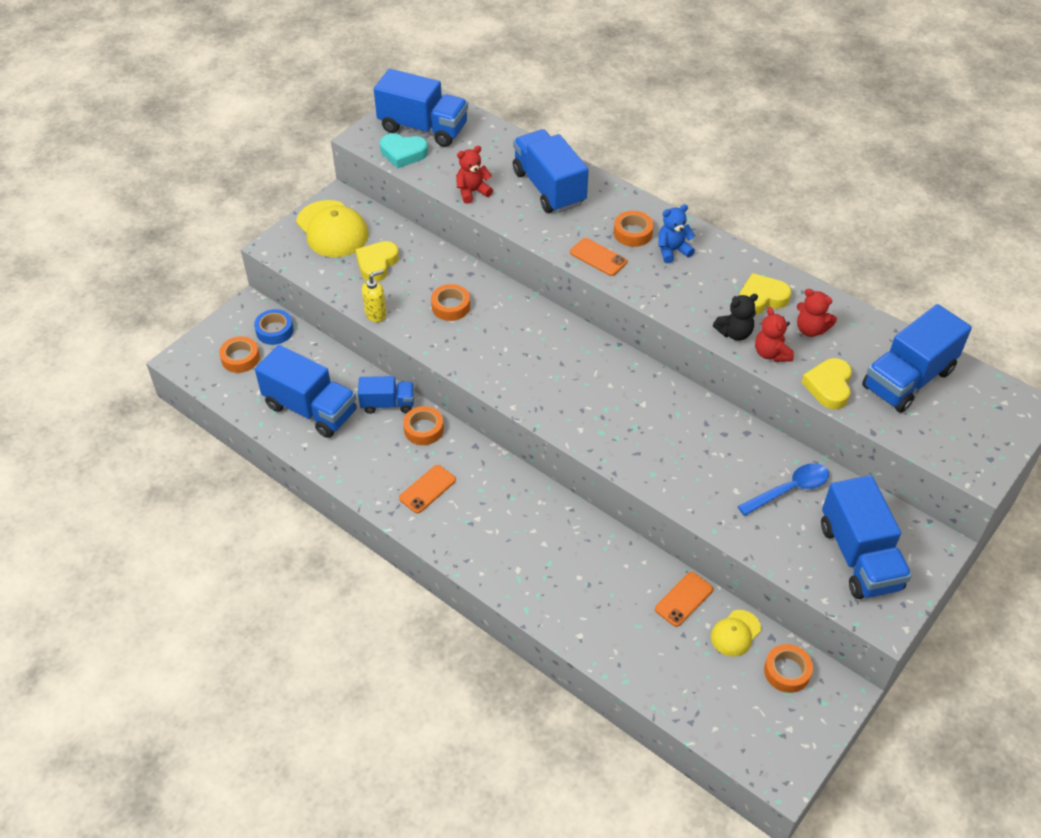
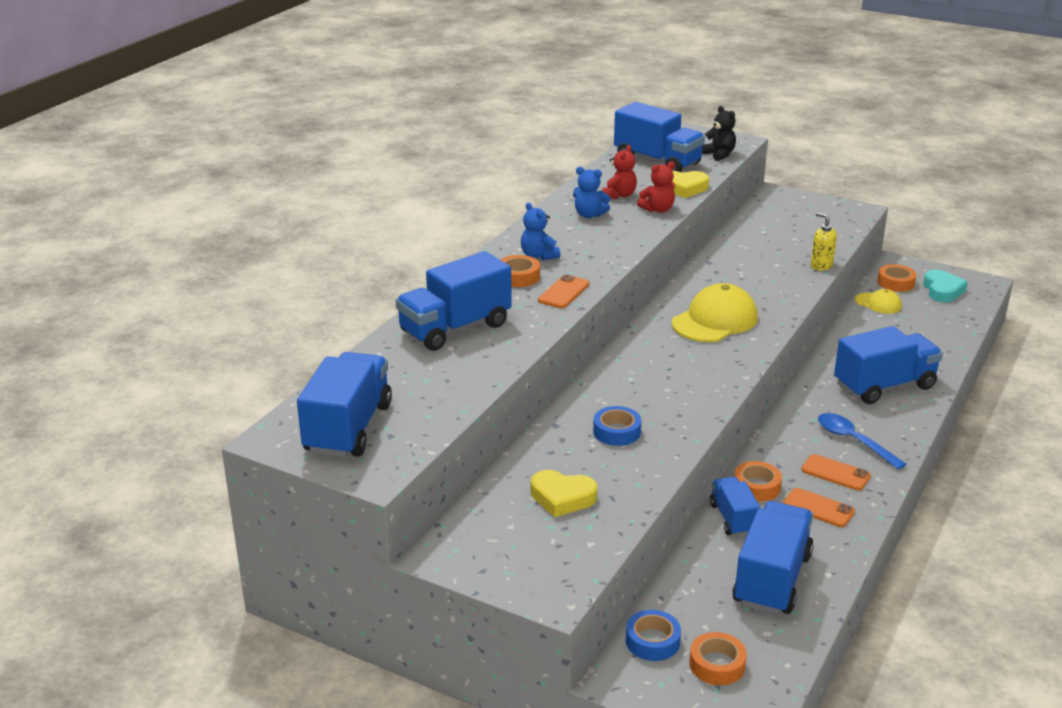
camera: 100 degrees left, 20 degrees down
yellow cap [296,200,369,257] -> yellow cap moved to [672,283,758,342]
yellow soap dispenser [362,270,387,322] -> yellow soap dispenser moved to [811,212,837,271]
turquoise heart [380,133,428,169] -> turquoise heart moved to [923,269,968,303]
orange tape [431,284,470,321] -> blue tape [593,406,641,446]
red teddy bear [456,146,493,204] -> none
orange phone [655,572,713,627] -> orange phone moved to [783,488,855,527]
black teddy bear [713,294,758,341] -> black teddy bear moved to [702,106,736,161]
blue spoon [737,463,829,516] -> blue spoon moved to [818,413,907,470]
yellow heart [740,273,791,315] -> blue teddy bear [573,167,611,218]
blue truck [821,475,912,599] -> blue truck moved to [834,326,943,404]

